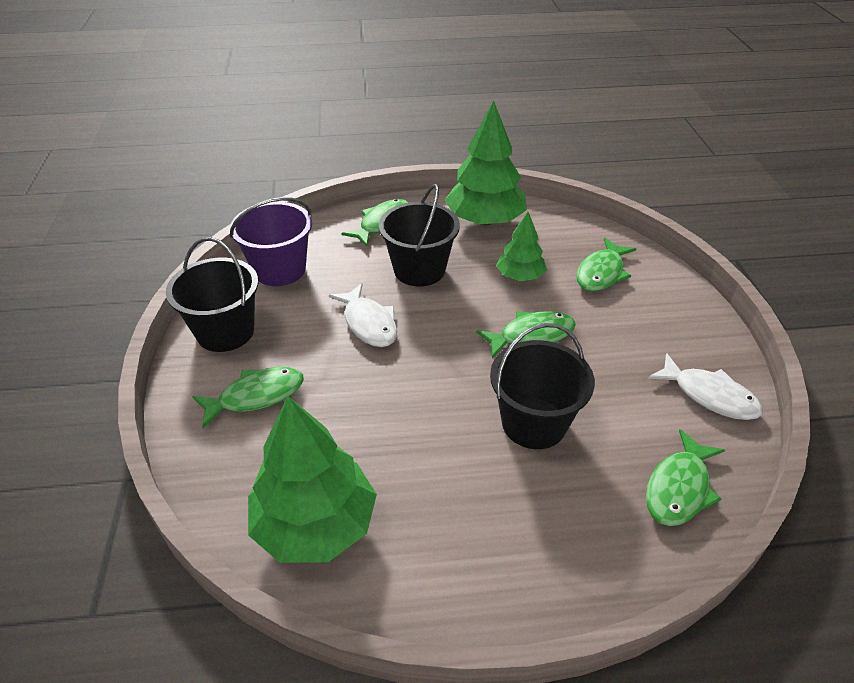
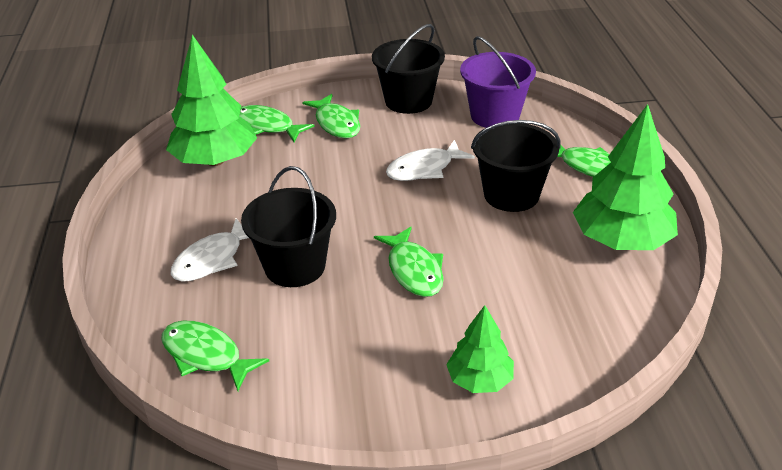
camera: 90 degrees right, 5 degrees down
green tree [496,212,547,281] -> green tree moved to [446,305,514,393]
green fish [576,238,636,292] -> green fish moved to [239,105,315,142]
white fish [648,353,763,420] -> white fish moved to [171,218,249,282]

